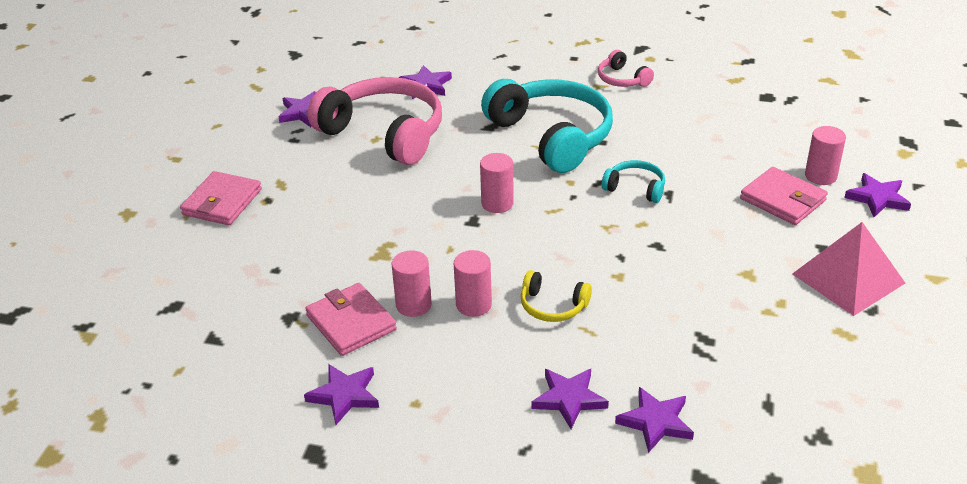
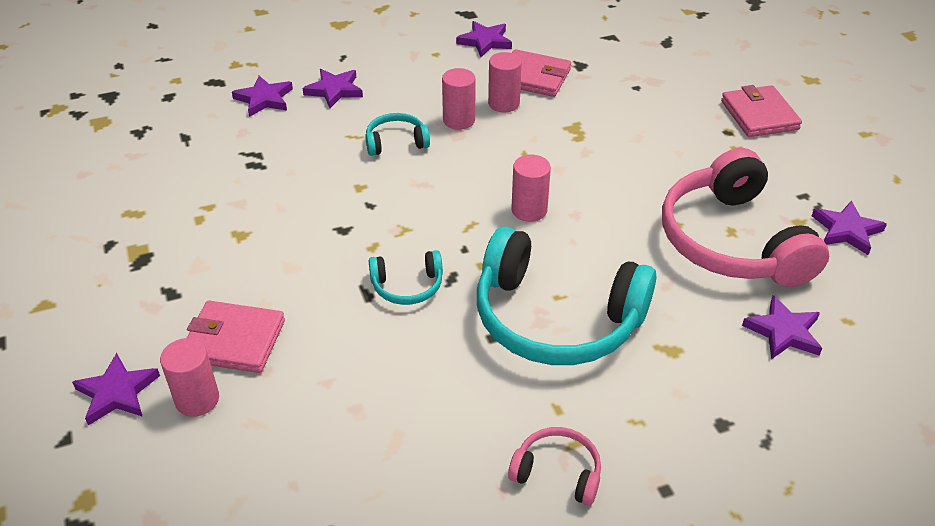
camera: 145 degrees right, 5 degrees up
pink headphones [308,77,442,165] -> pink headphones turned 75 degrees clockwise [662,148,829,287]
yellow headphones [521,270,592,322] -> turquoise headphones [365,113,430,156]
pink pyramid [792,222,905,316] -> none

